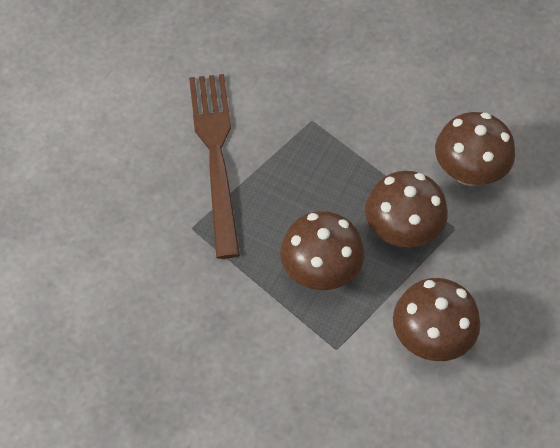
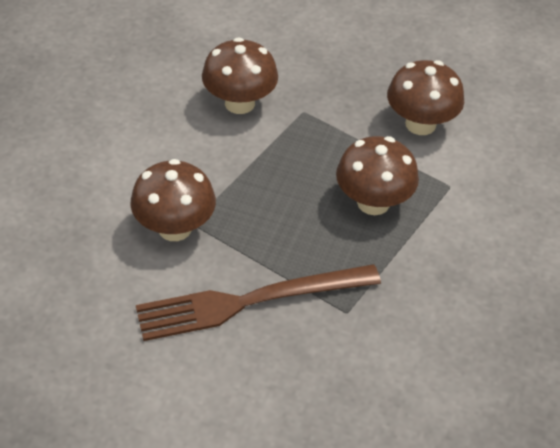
camera: 100 degrees left, 10 degrees down
brown mushroom [365,171,448,247] -> brown mushroom moved to [130,159,216,241]

